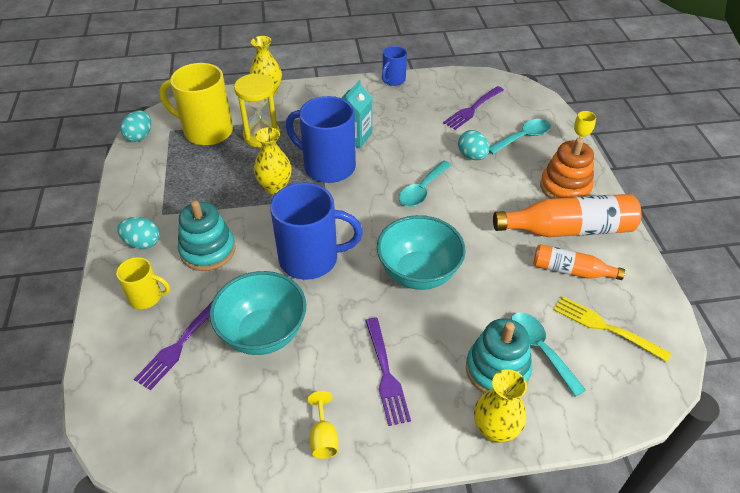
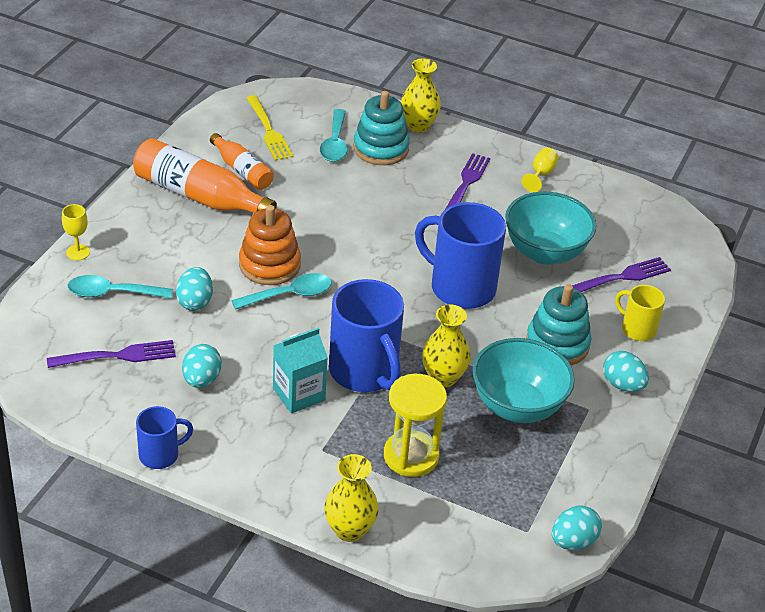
camera: 150 degrees left, 5 degrees down
yellow mug [159,63,233,146] -> none
turquoise bowl [377,215,466,290] -> turquoise bowl moved to [473,338,575,423]
orange stacking toy [540,138,594,199] -> orange stacking toy moved to [239,205,301,285]
none -> turquoise egg [182,344,221,388]

